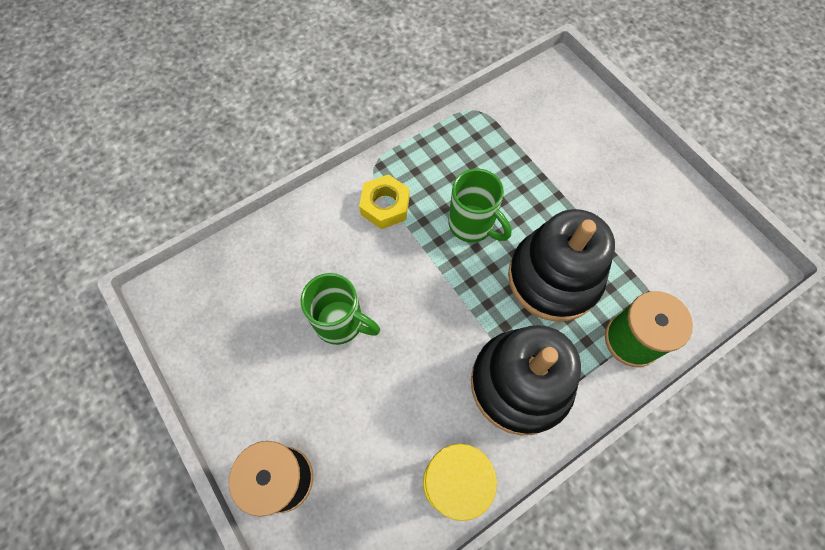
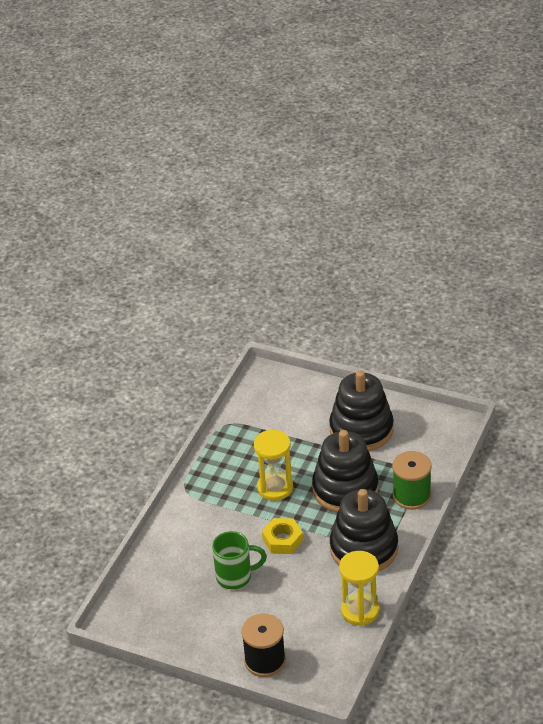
camera: 30 degrees left, 25 degrees down
yellow nut [359,174,410,229] -> yellow nut moved to [262,518,303,554]
green mug [448,169,511,242] -> yellow hourglass [254,430,293,501]
none -> black stacking toy [329,370,394,451]

